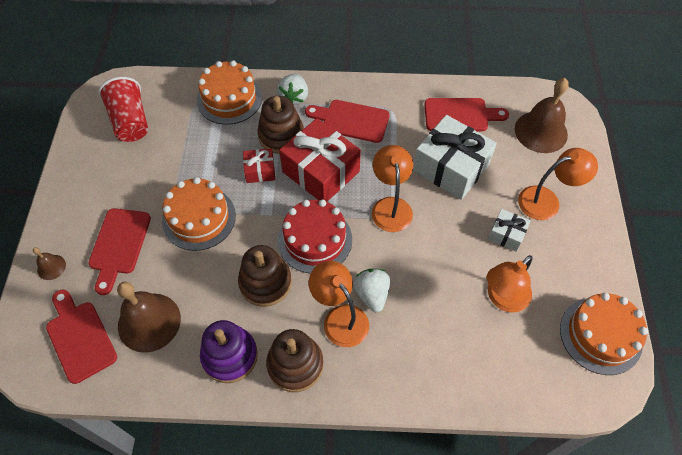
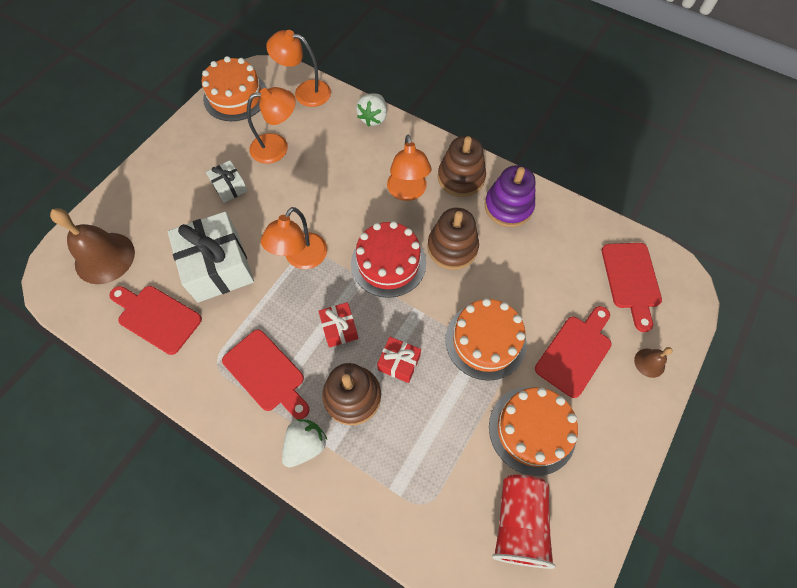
camera: 150 degrees left, 5 degrees up
brown bell [117,282,181,353] -> none
orange cake [197,60,262,125] -> orange cake moved to [489,387,578,476]
red gift [279,118,361,202] -> red gift [318,302,358,348], size x0.50
white strawberry [353,269,390,312] -> white strawberry moved to [356,93,387,126]
orange lamp [518,148,598,220] -> orange lamp moved to [266,30,331,107]

